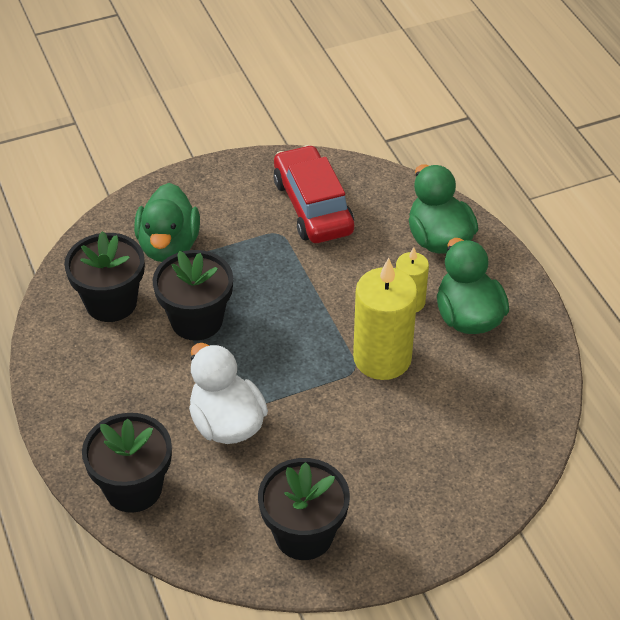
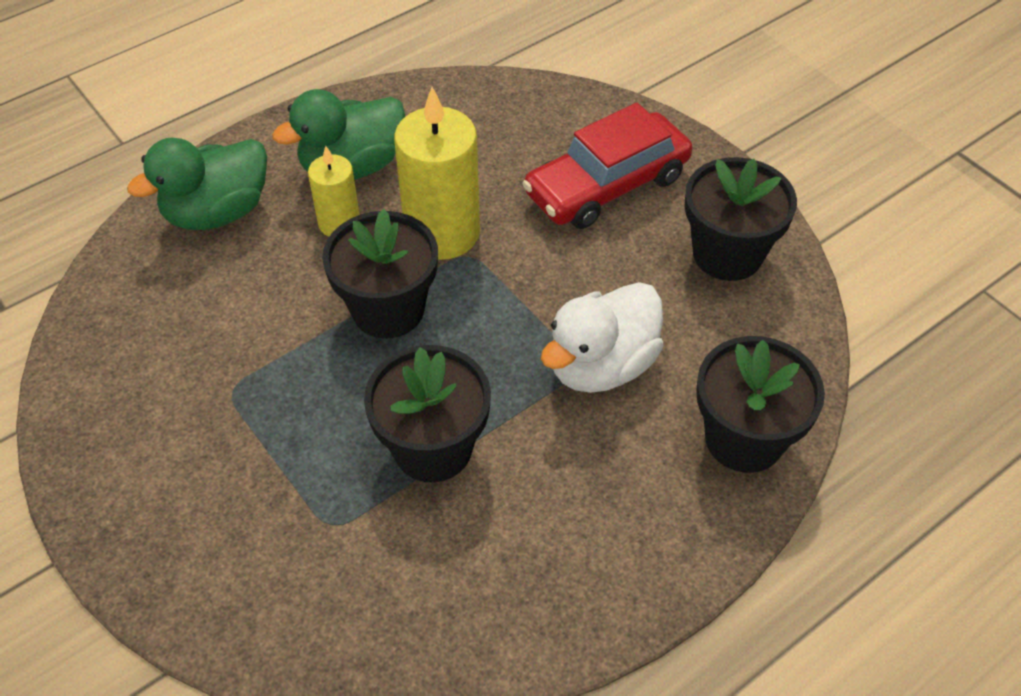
camera: 105 degrees left, 5 degrees up
black flower pot [64,231,145,322] -> black flower pot moved to [322,209,438,339]
green duck [134,183,200,262] -> none
red car [273,145,354,243] -> red car moved to [522,103,692,229]

